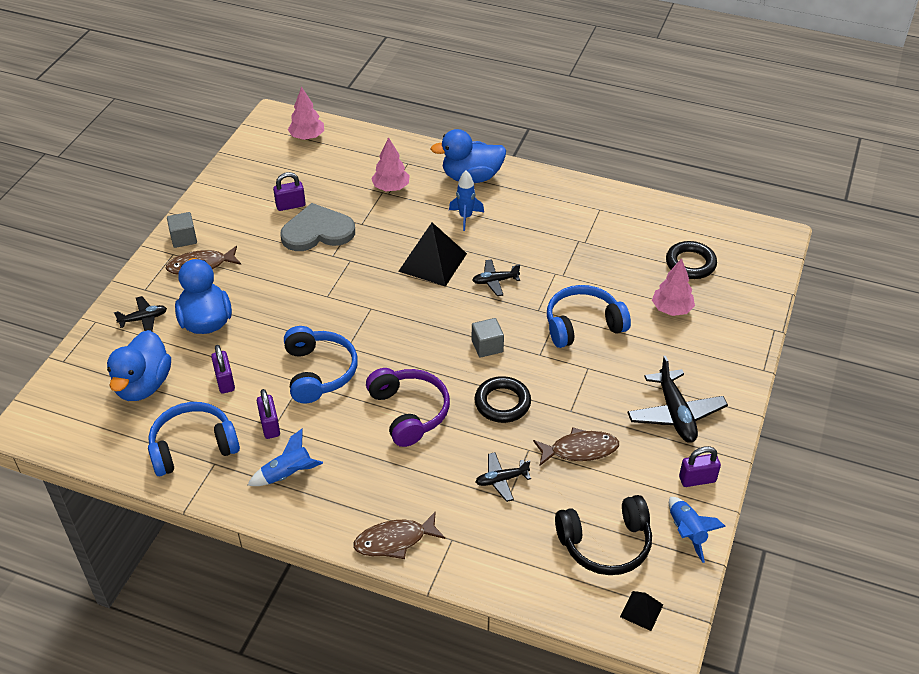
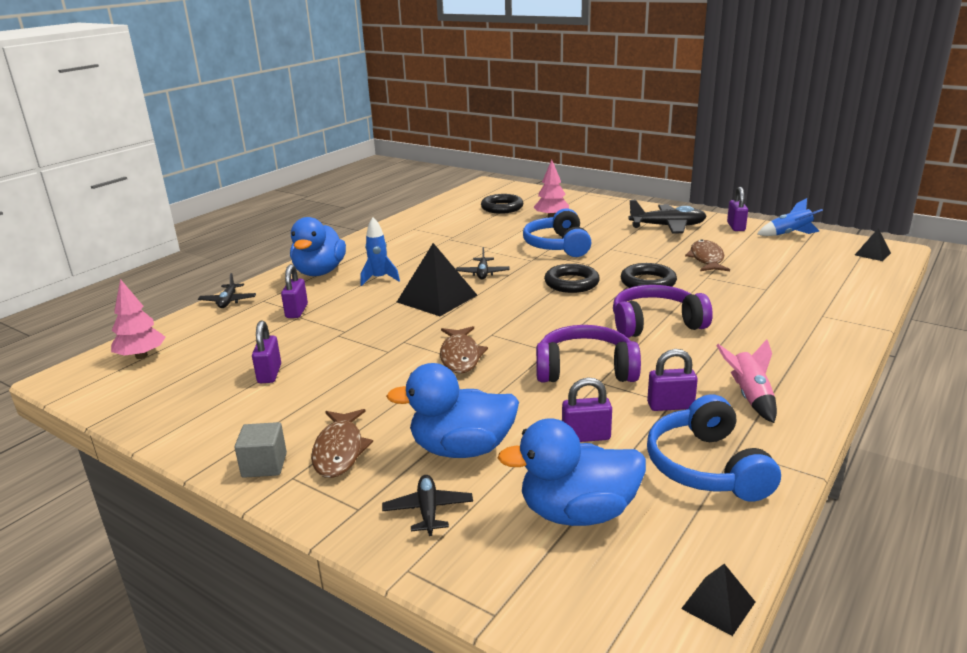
camera: 75 degrees left, 20 degrees down
blue duck [107,330,171,401] -> blue duck turned 150 degrees clockwise [498,419,646,526]
blue rocket [248,428,323,486] -> pink rocket [716,340,777,423]
grey heart [280,203,355,251] -> none
blue headphones [284,326,358,404] -> purple headphones [536,325,641,382]
brown fish [353,512,445,559] -> brown fish moved to [440,326,488,374]
pink tree [371,137,410,191] -> purple padlock [281,264,308,318]
grey cube [472,318,504,358] -> black ring [544,264,600,293]
black plane [476,452,531,502] -> black plane moved to [198,273,256,308]
black headphones [555,495,652,575] -> none
none -> black pyramid [681,564,755,636]

